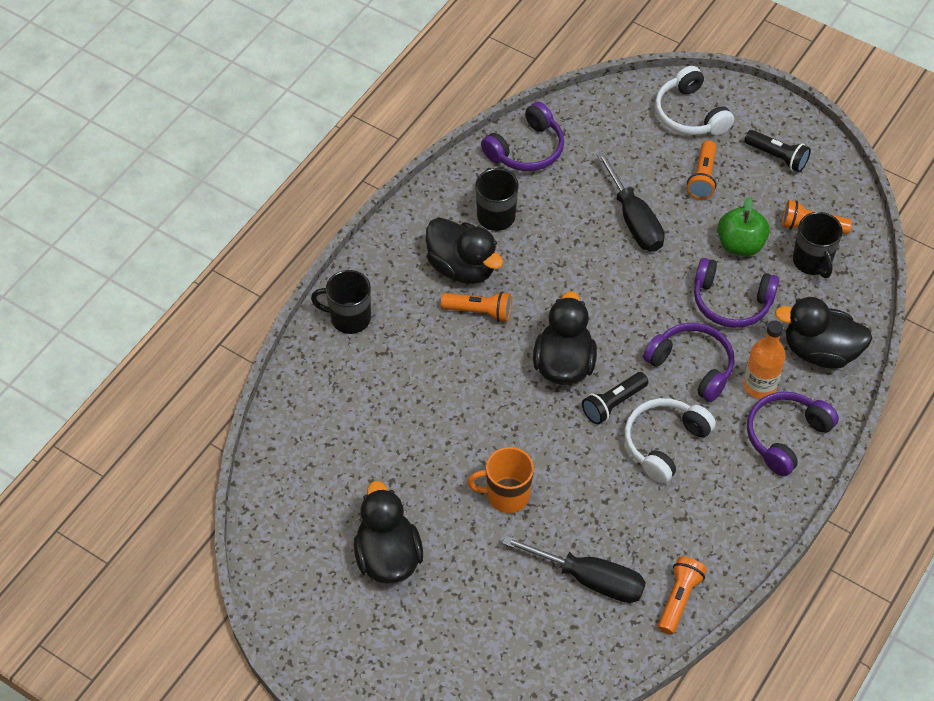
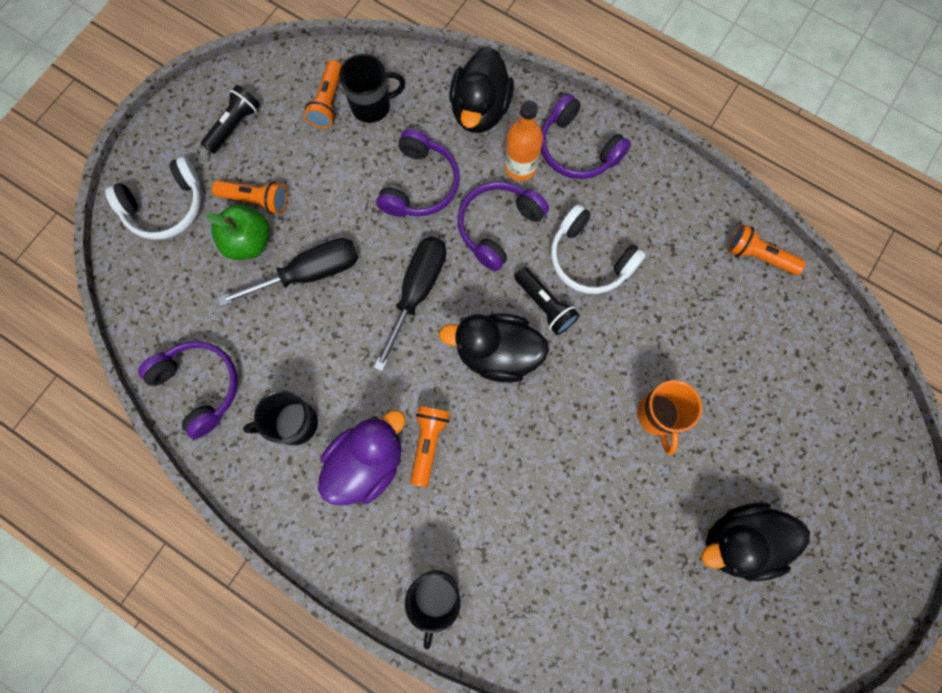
camera: 90 degrees left, 20 degrees up
black duck [426,218,503,284] -> purple duck [318,410,405,505]
black screwdriver [502,535,646,603] -> black screwdriver moved to [374,237,447,372]
green apple [718,197,770,256] -> green apple moved to [206,204,270,260]

